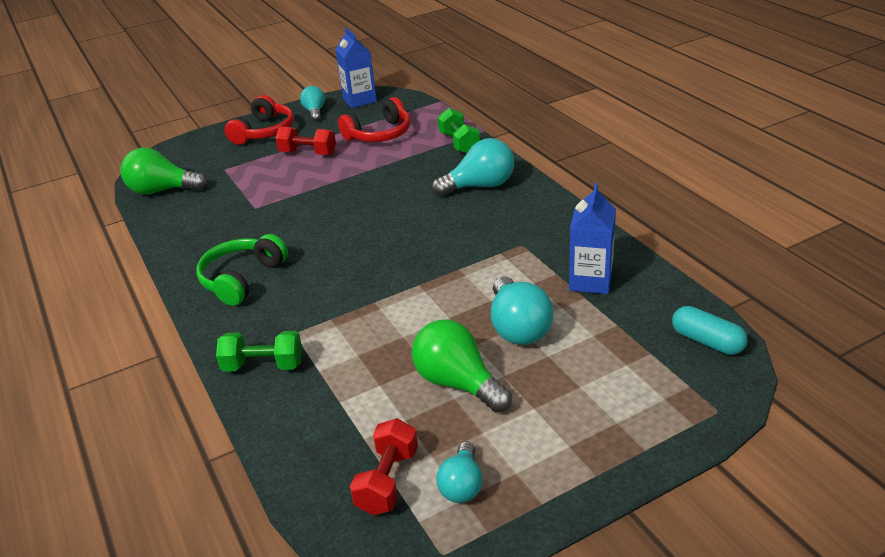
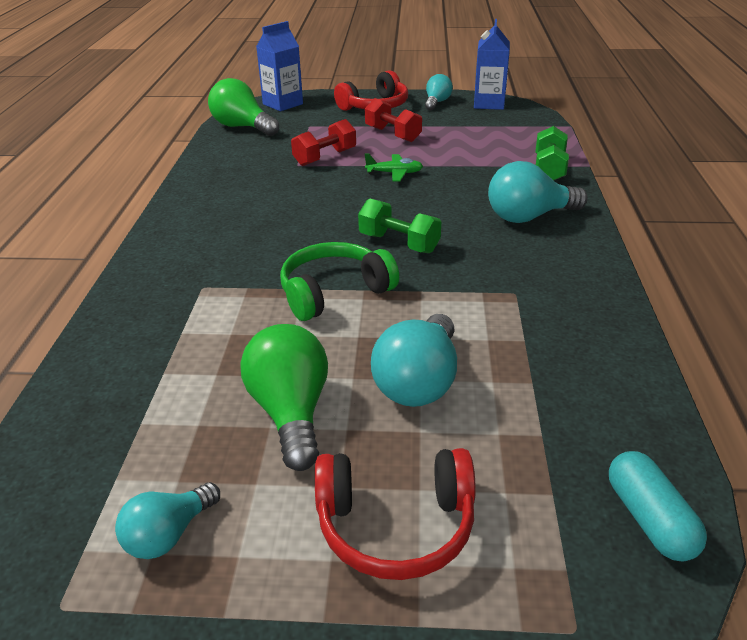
camera: 30 degrees right, 0 degrees up
green headphones [196,234,288,306] -> green headphones moved to [280,242,399,321]
green dumbbell [216,331,302,372] -> green dumbbell moved to [358,198,441,253]
red headphones [338,97,411,142] -> red headphones moved to [315,448,476,580]
red dumbbell [350,418,418,515] -> red dumbbell moved to [291,119,356,166]
turquoise light bulb [432,138,514,196] -> turquoise light bulb turned 150 degrees clockwise [488,161,587,223]
blue carton [569,183,616,294] -> blue carton moved to [256,21,303,111]
none -> green plane [365,154,423,182]

